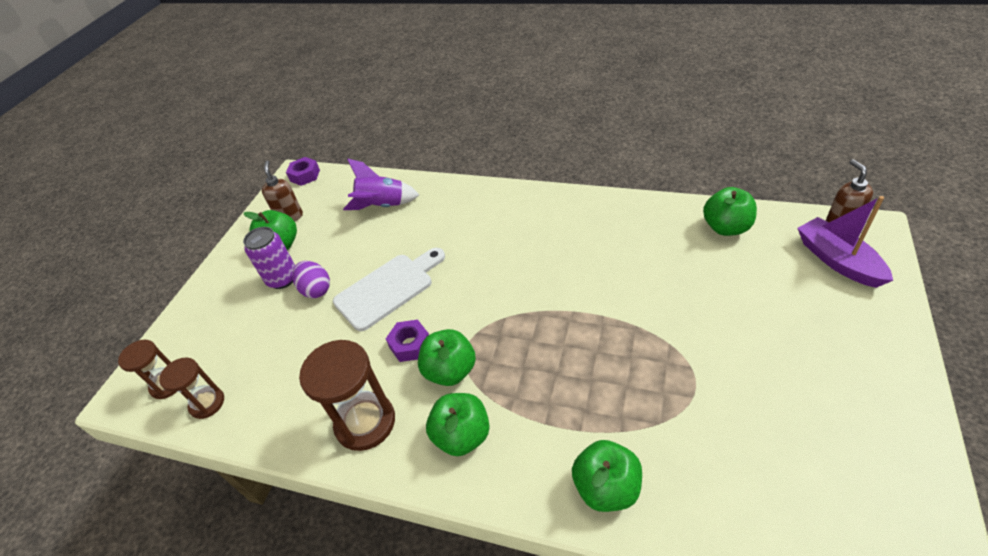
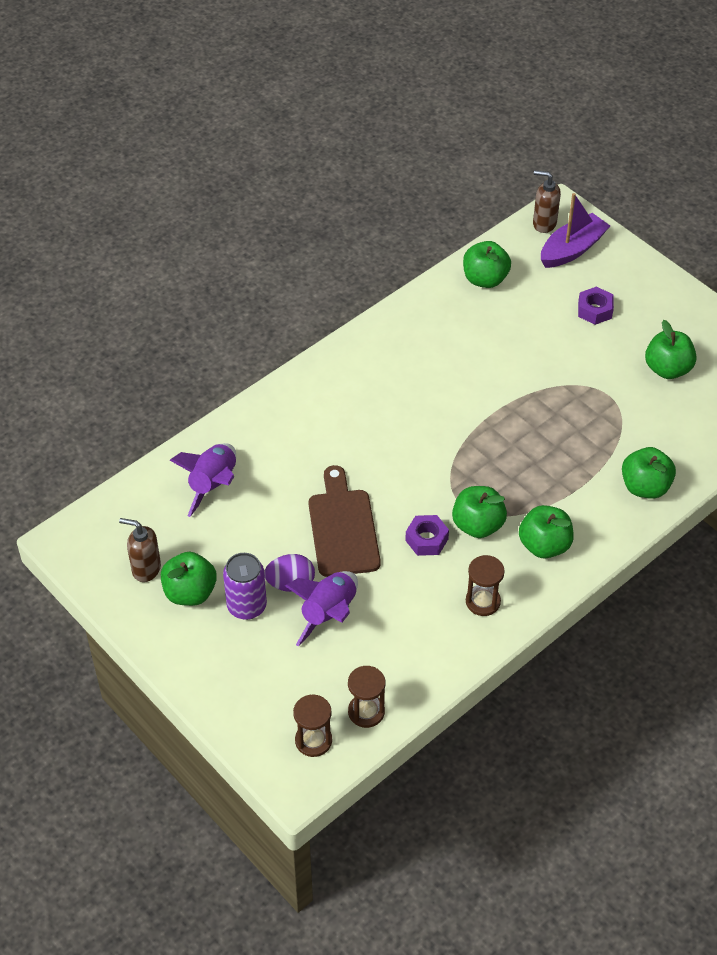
camera: 65 degrees left, 5 degrees up
purple nut [286,157,320,186] -> purple nut moved to [578,286,614,325]
brown hourglass [299,340,395,451] -> brown hourglass [466,555,505,616], size x0.60
white cutting board [333,248,445,331] -> brown cutting board [309,465,381,577]
purple boat [797,196,893,288] -> purple boat turned 135 degrees clockwise [541,193,610,268]
none -> purple rocket [285,571,358,646]
none -> green apple [645,320,696,379]

